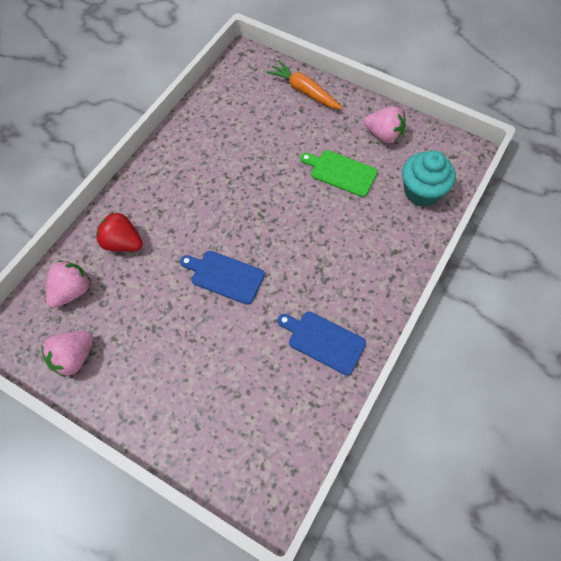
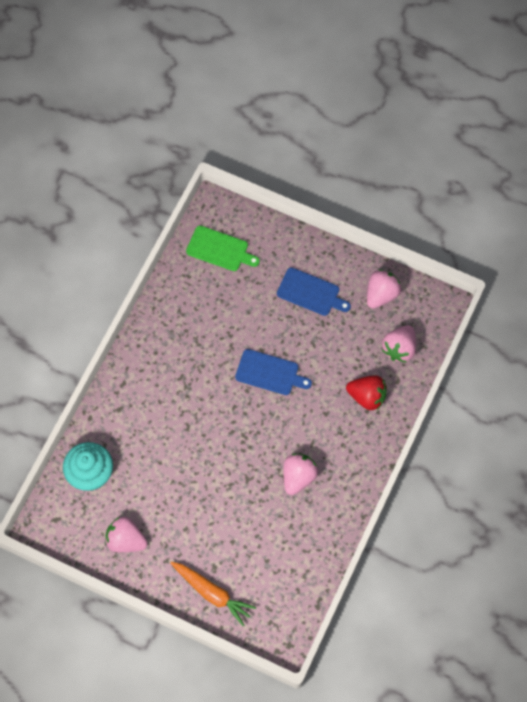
camera: 175 degrees right, 5 degrees up
blue cutting board [278,311,366,375] -> blue cutting board moved to [277,267,351,316]
green cutting board [300,150,378,197] -> green cutting board moved to [186,226,260,271]
none -> pink strawberry [283,454,319,495]

